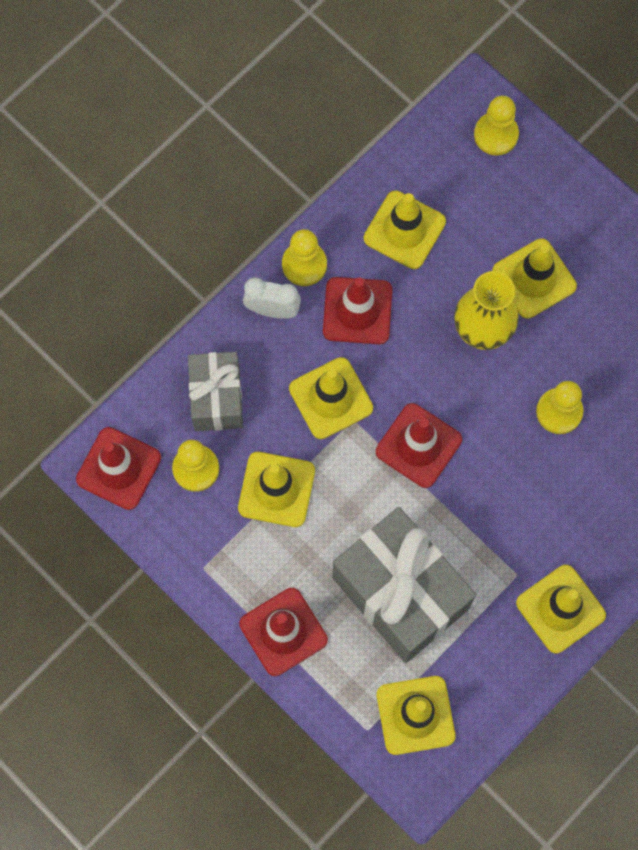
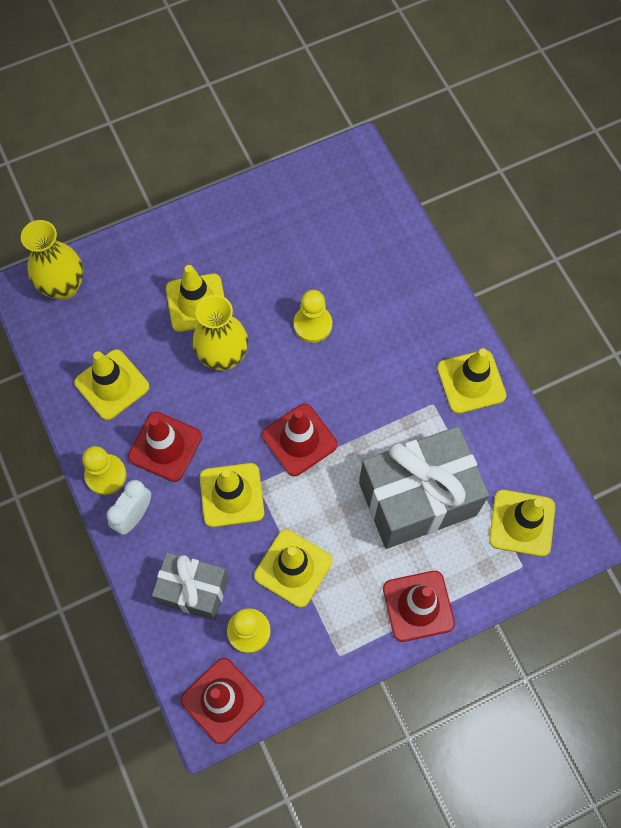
camera: 70 degrees left, 5 degrees down
yellow pawn [474,96,519,156] -> yellow vase [21,220,83,300]

